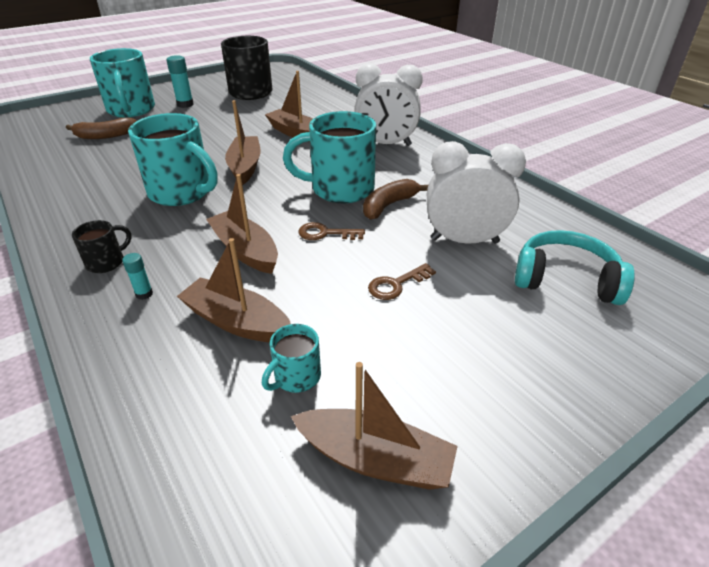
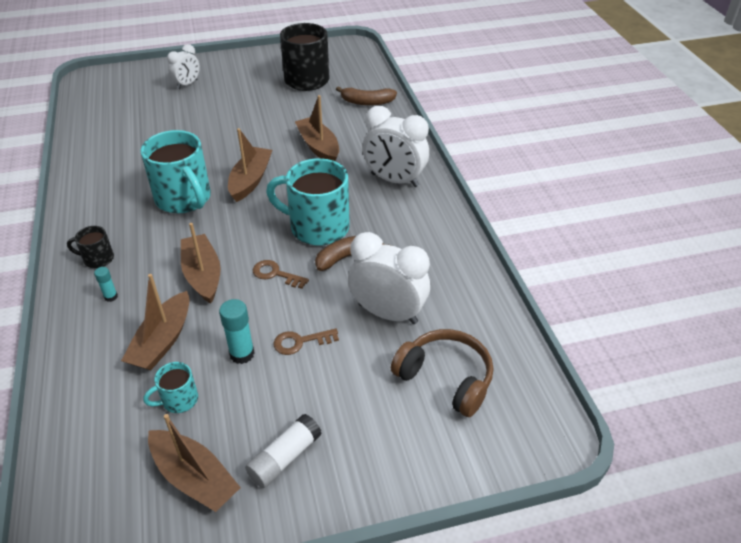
camera: 20 degrees right, 5 degrees up
brown banana [66,118,136,139] -> brown banana moved to [336,86,397,106]
black mug [72,220,132,273] -> black mug turned 150 degrees counterclockwise [67,226,114,268]
turquoise mug [90,48,155,117] -> white clock [167,44,200,89]
turquoise glue stick [166,55,194,108] -> turquoise glue stick moved to [219,299,255,364]
brown boat [177,238,291,342] -> brown boat turned 120 degrees counterclockwise [121,274,189,370]
turquoise headphones [515,230,635,305] -> brown headphones [391,329,493,417]
none -> white glue stick [245,414,322,488]

